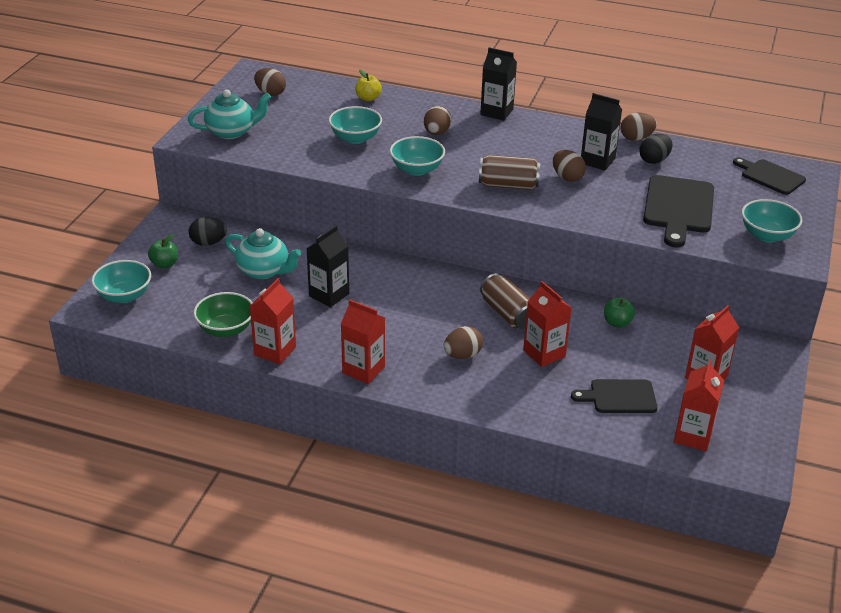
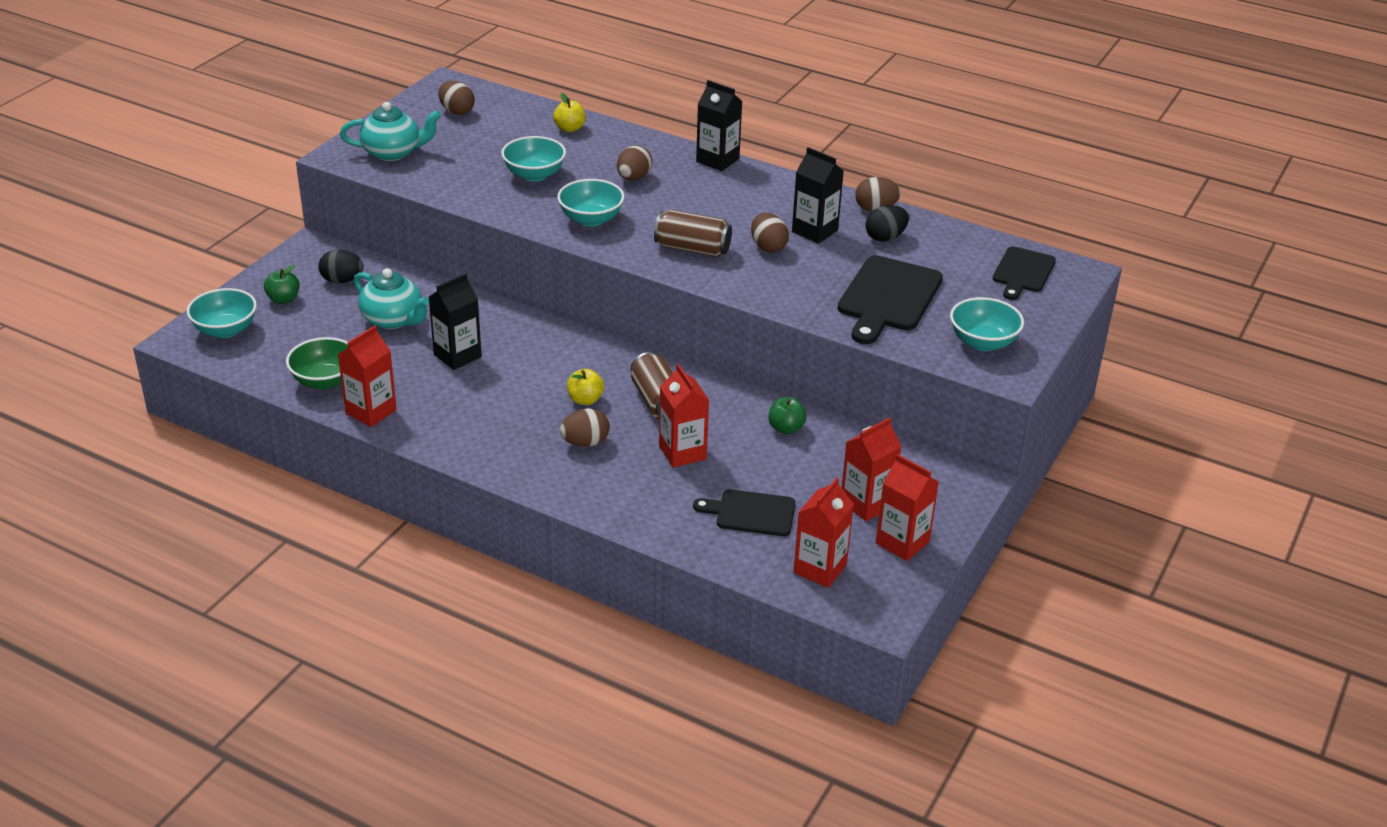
camera: 10 degrees right, 0 degrees up
red carton [341,300,385,384] -> red carton moved to [876,454,939,561]
black cutting board [733,157,806,195] -> black cutting board turned 120 degrees counterclockwise [993,246,1056,300]
none -> yellow apple [567,369,604,405]

